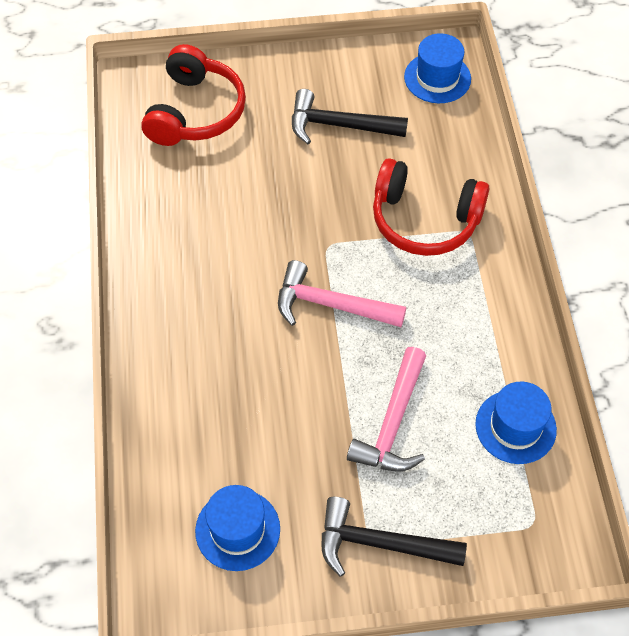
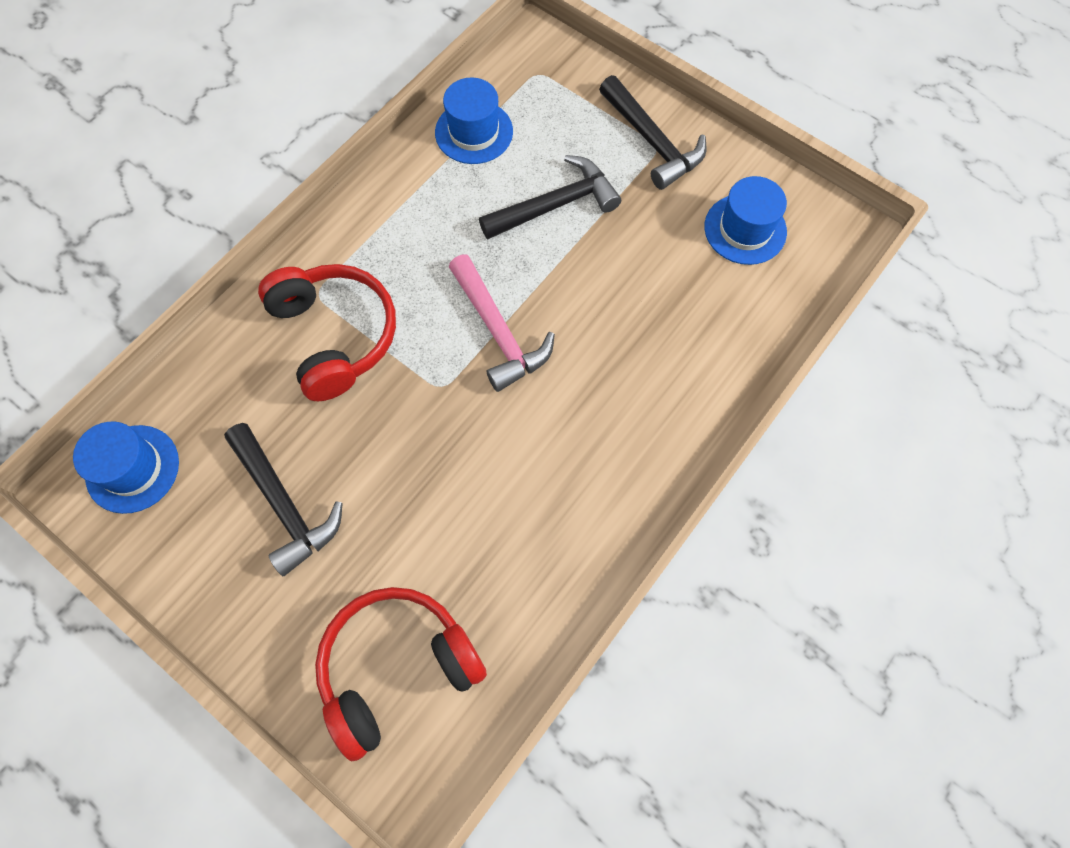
camera: 135 degrees left, 10 degrees up
pink hammer [347,347,426,472] -> black hammer [479,155,621,239]

